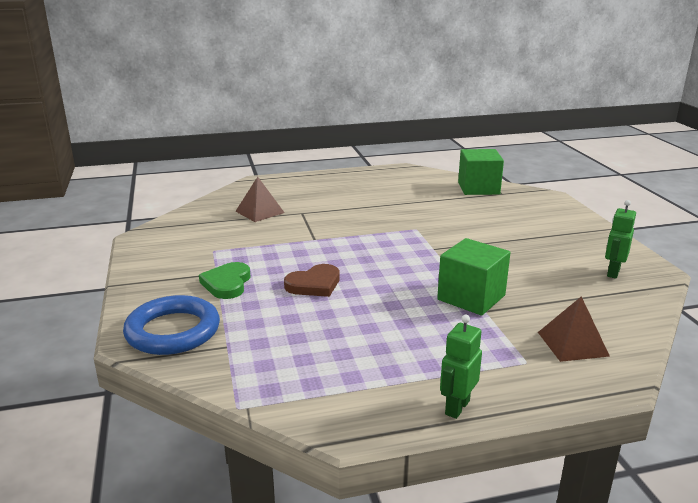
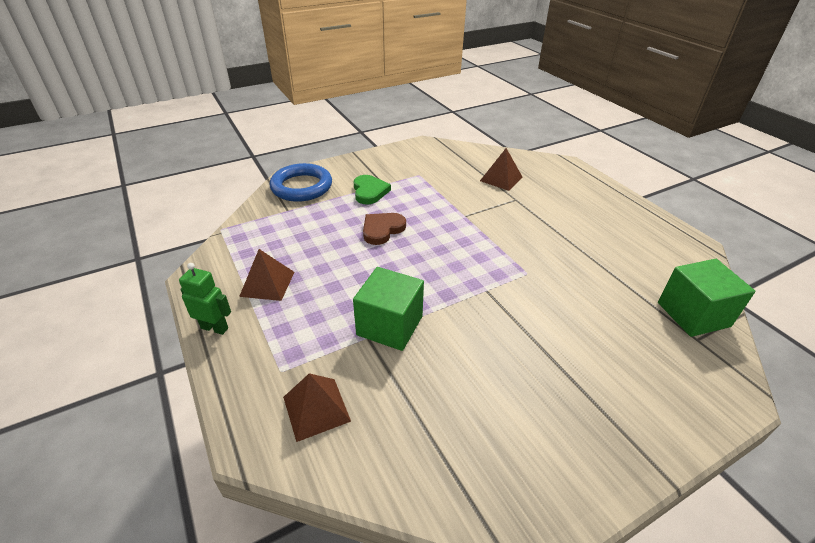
camera: 75 degrees right, 15 degrees up
green heart [199,262,250,299] -> green heart turned 90 degrees clockwise [354,175,391,204]
brown heart [284,264,340,297] -> brown heart turned 90 degrees clockwise [363,213,406,245]
green robot [605,200,636,279] -> none
none -> brown pyramid [239,249,294,301]

